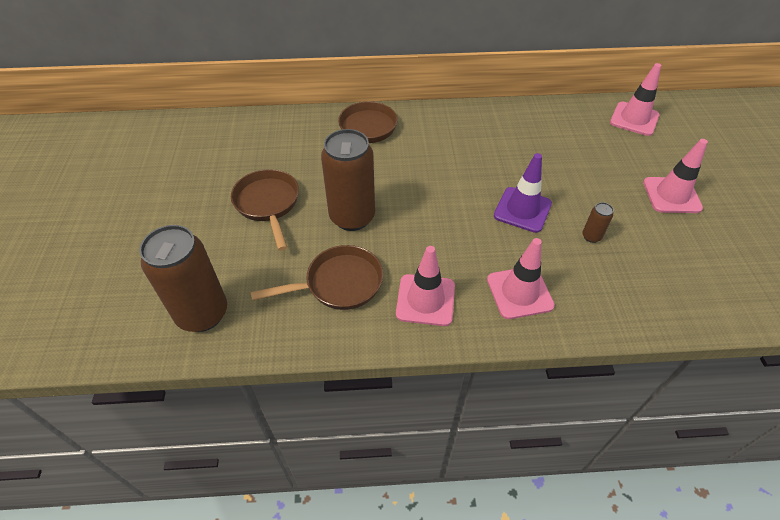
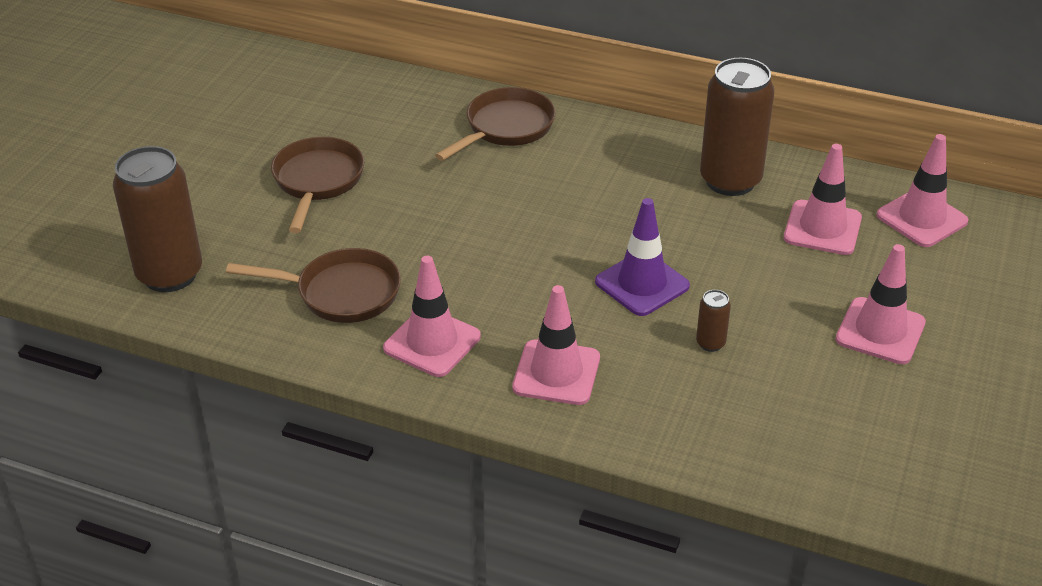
camera: 25 degrees right, 10 degrees down
brown can [321,129,375,231] -> brown can moved to [700,58,774,196]
none -> pink traffic cone [784,144,862,255]

